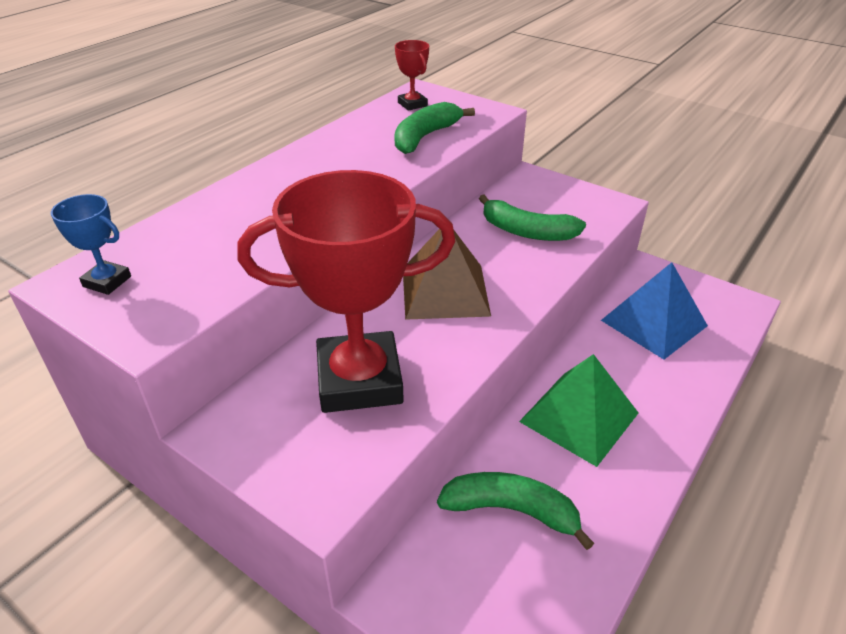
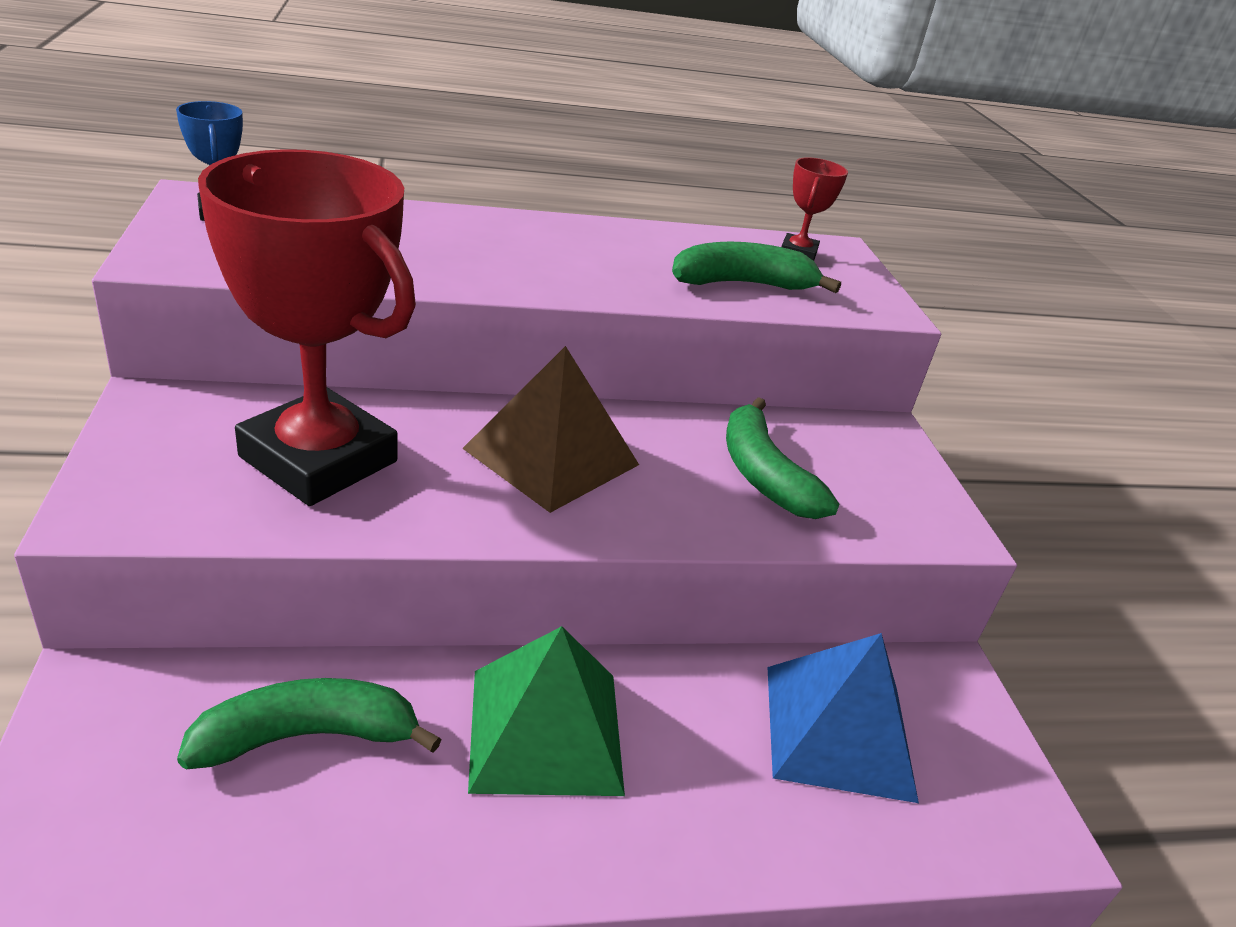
camera: 40 degrees right, 5 degrees down
green banana [437,472,594,550] -> green banana turned 75 degrees counterclockwise [177,678,442,769]

